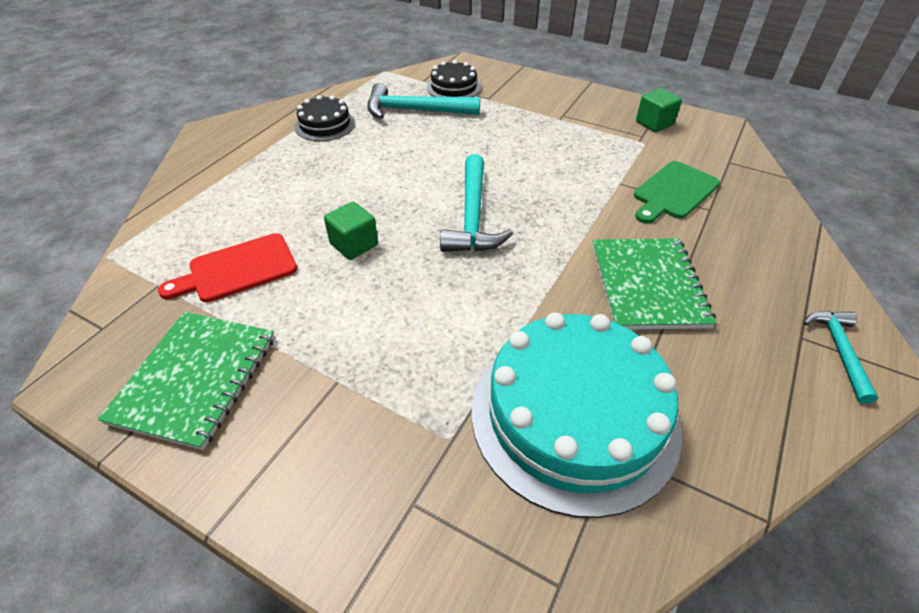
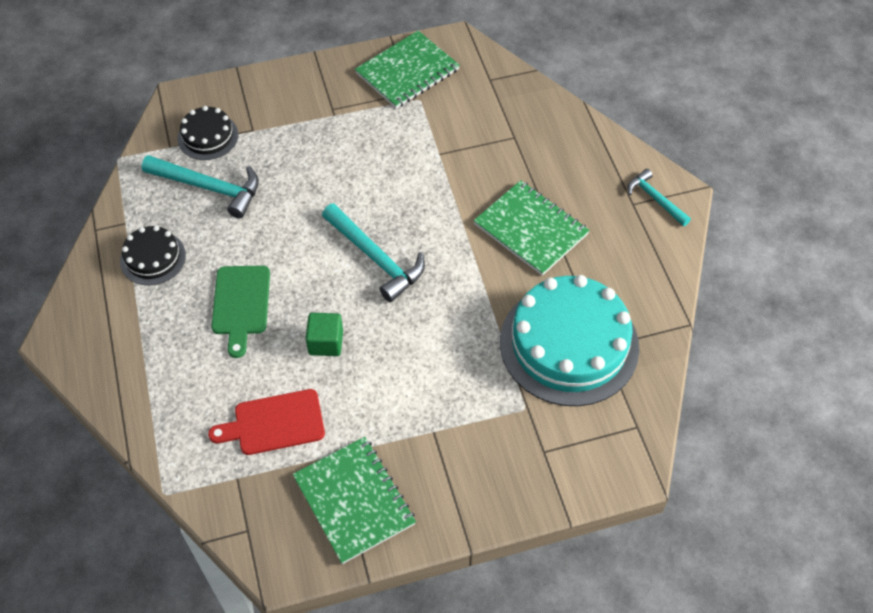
camera: 45 degrees left, 10 degrees up
red cutting board [158,233,297,302] -> red cutting board turned 60 degrees clockwise [208,389,325,455]
turquoise hammer [367,83,480,119] -> turquoise hammer turned 120 degrees counterclockwise [142,155,259,218]
green cutting board [634,161,720,224] -> green cutting board moved to [212,266,270,358]
green cube [636,88,682,132] -> green notebook [355,30,460,109]

